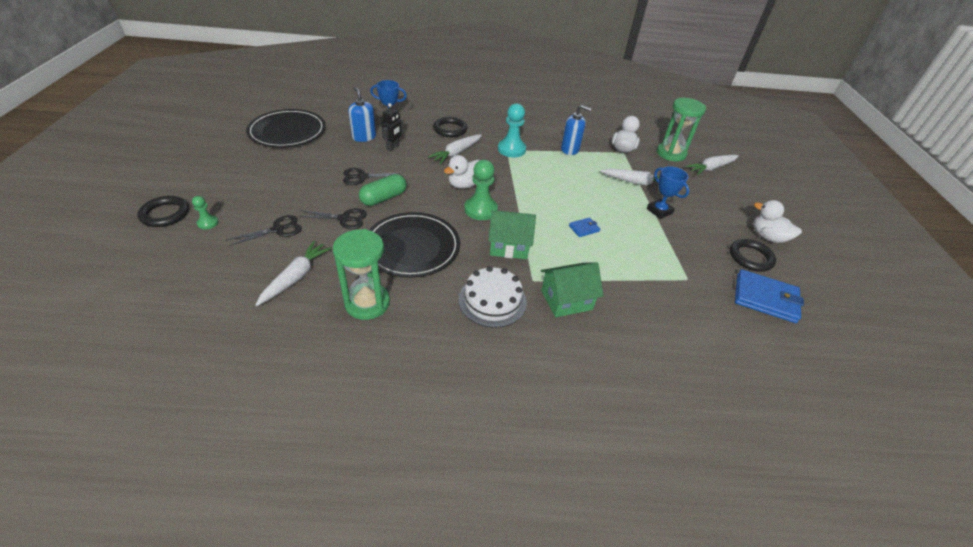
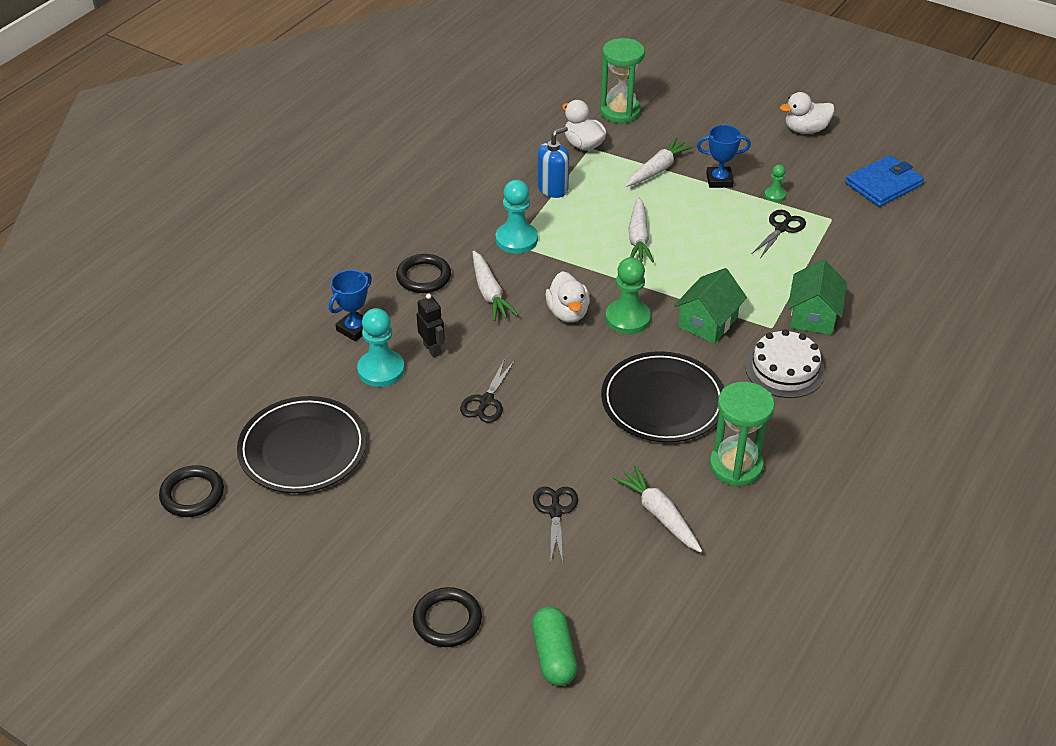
camera: 55 degrees left, 0 degrees up
green pawn [192,196,219,229] -> green pawn moved to [764,165,786,202]
black scissors [298,209,367,229] -> black scissors moved to [752,210,806,257]
blue soap dispenser [348,87,376,142] -> turquoise pawn [357,308,405,387]
green capsule [359,174,407,206] -> green capsule moved to [532,606,577,686]
blue wallet [569,217,600,237] -> none
white carrot [685,155,739,175] -> white carrot moved to [628,197,654,263]
black ring [730,239,776,272] -> black ring moved to [159,465,224,517]

